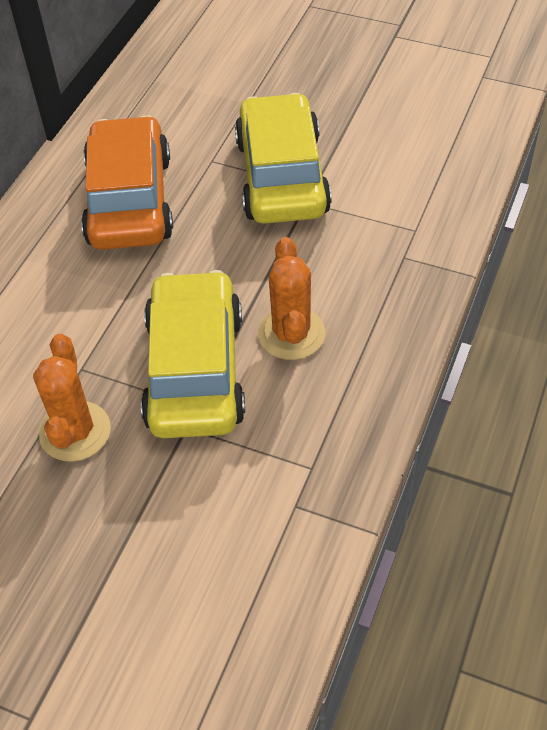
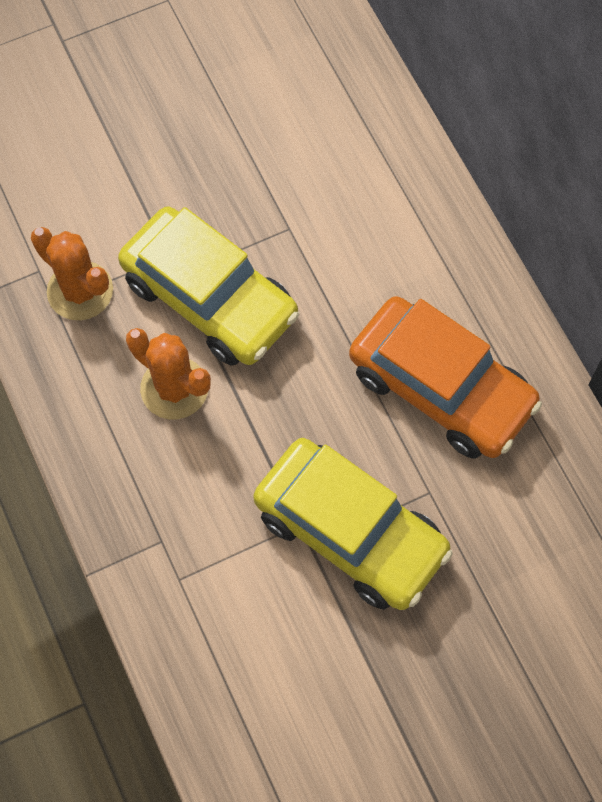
camera: 130 degrees right, 15 degrees up
orange cactus [33,334,111,462] -> orange cactus moved to [31,227,113,320]

